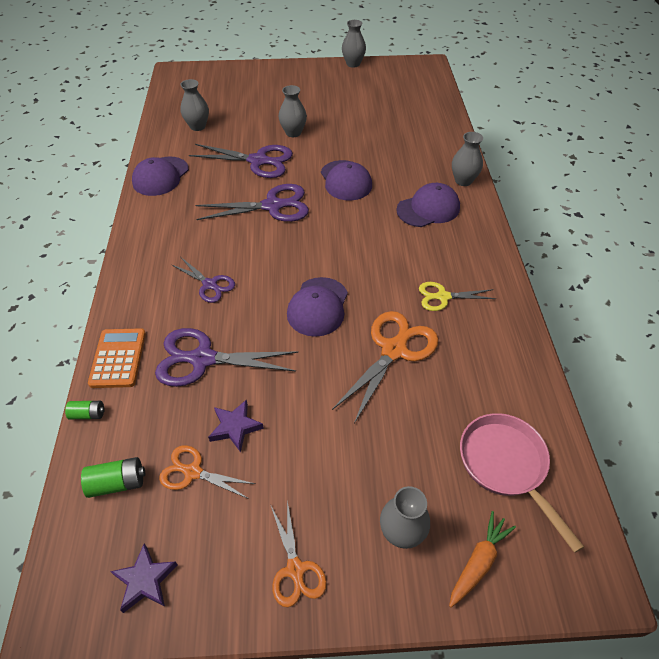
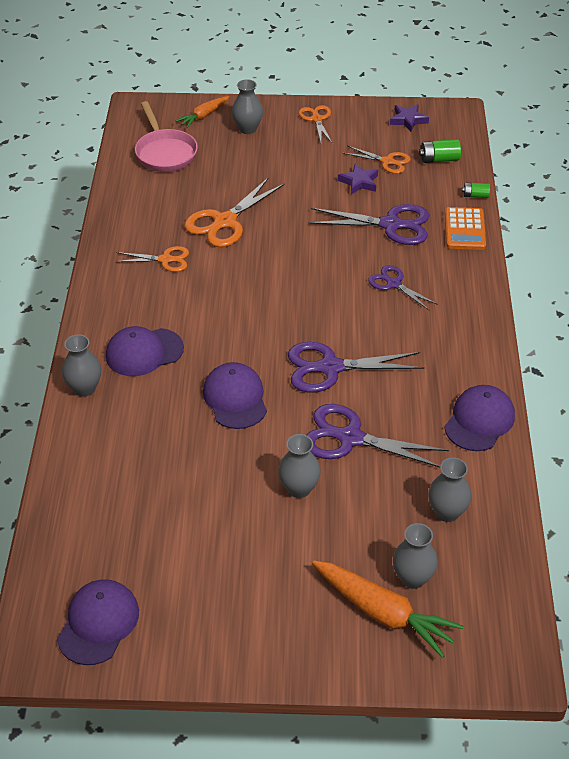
camera: 175 degrees left, 5 degrees down
purple cap [287,277,348,337] -> purple cap moved to [57,579,139,665]
grey vase [342,20,366,68] -> grey vase moved to [393,523,438,589]
yellow scissors [419,282,496,311] -> orange scissors [115,246,189,272]
none -> orange carrot [312,560,463,658]

